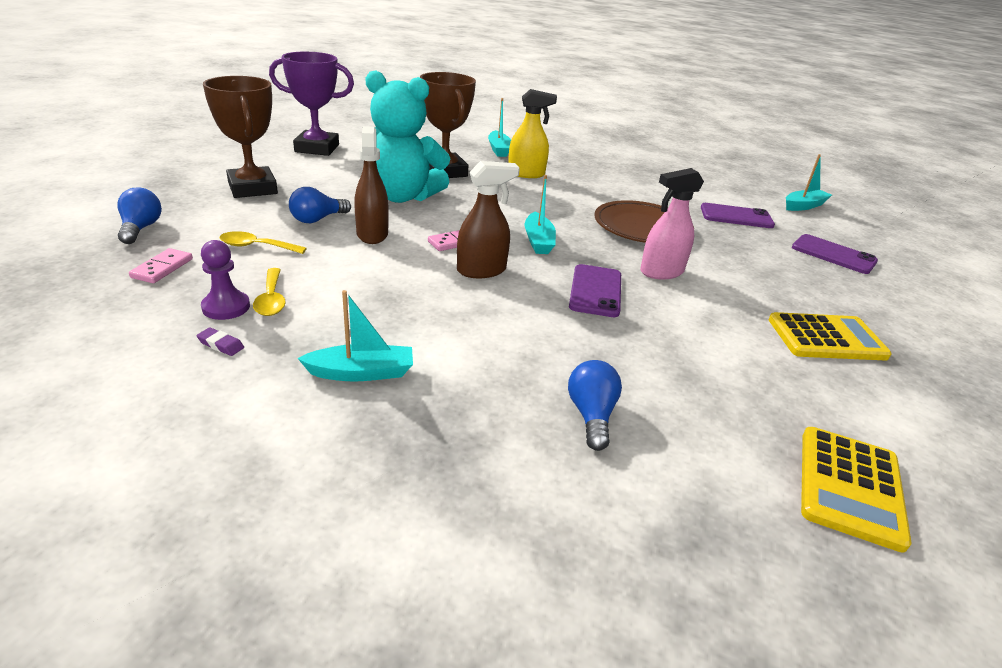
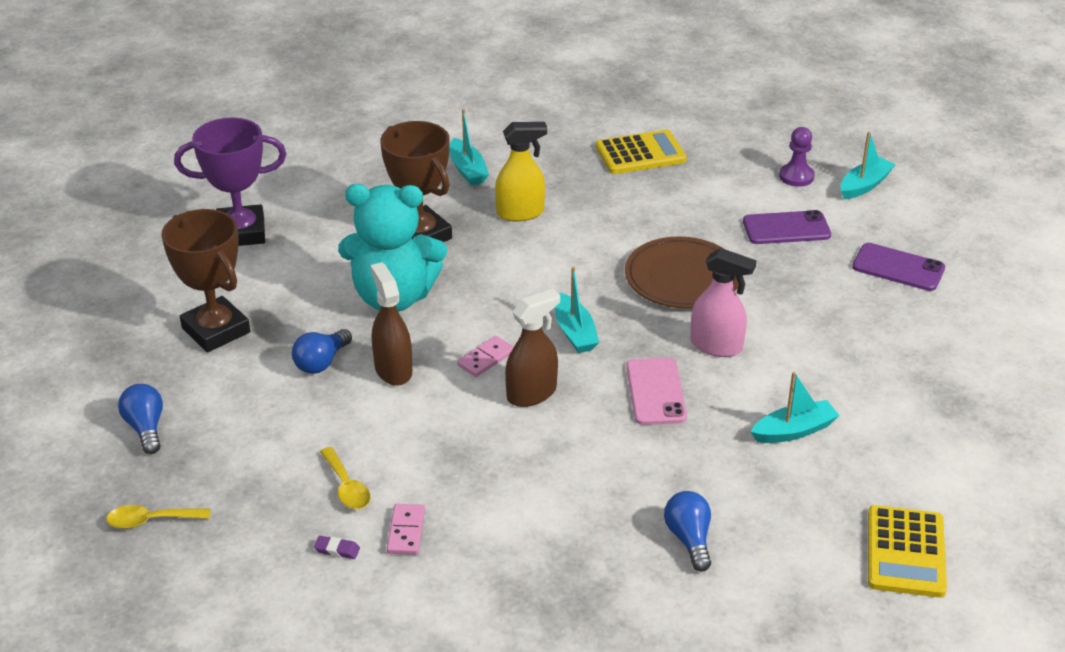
camera: 10 degrees left, 5 degrees up
pink domino [129,248,193,283] -> pink domino moved to [387,504,425,555]
purple pawn [201,240,250,320] -> purple pawn moved to [779,127,815,187]
yellow spoon [219,231,307,254] -> yellow spoon moved to [106,505,210,529]
turquoise boat [297,290,413,381] -> turquoise boat moved to [751,372,840,443]
purple phone [569,264,621,317] -> pink phone [626,358,687,425]
pink spray bottle [640,168,704,279] -> pink spray bottle turned 120 degrees counterclockwise [691,248,757,357]
yellow calculator [769,312,892,361] -> yellow calculator moved to [596,130,687,174]

